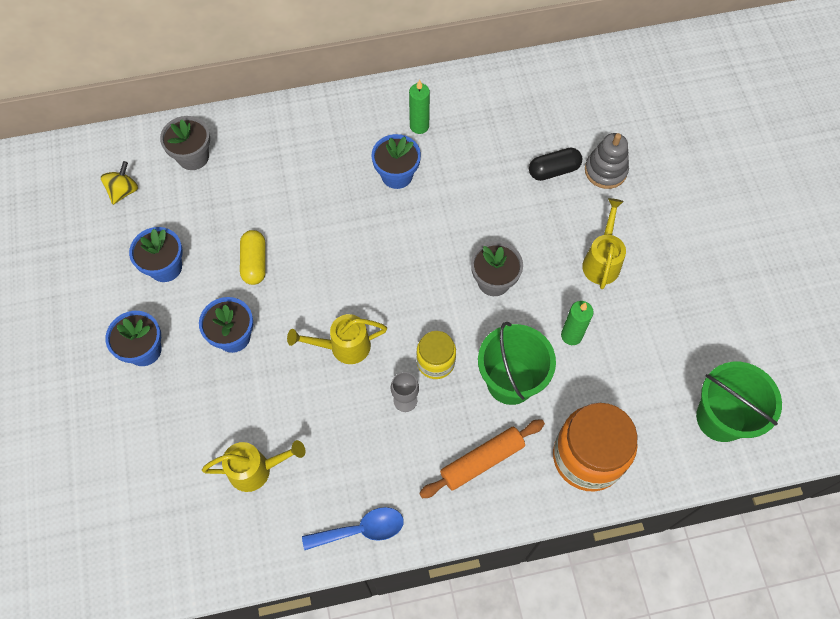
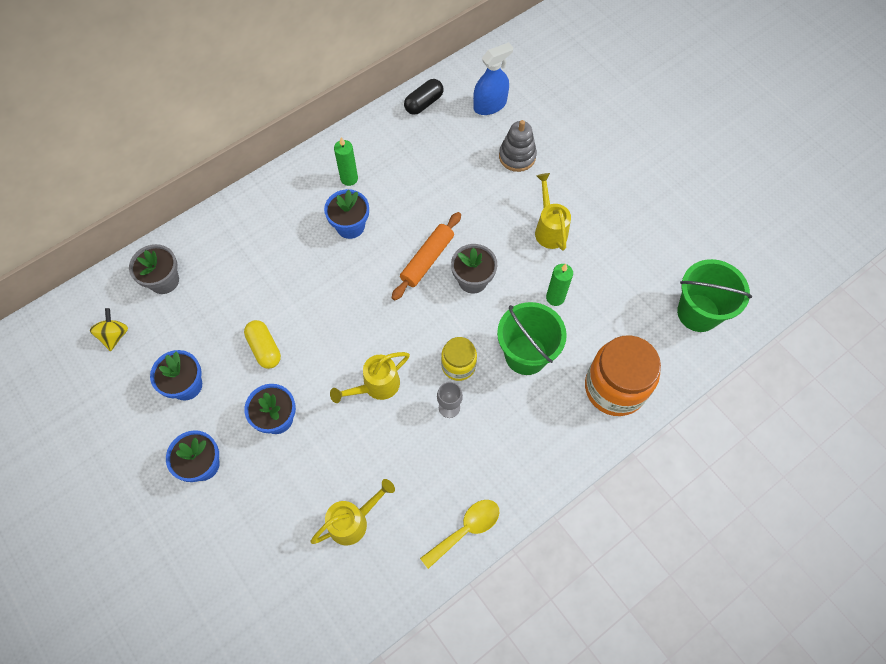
camera: 25 degrees left, 0 degrees up
blue spoon [302,507,404,550] -> yellow spoon [420,500,499,569]
orange rolling pin [419,419,545,498] -> orange rolling pin moved to [392,212,461,301]
black capsule [529,148,582,181] -> black capsule moved to [404,79,444,115]
none -> blue spray bottle [473,42,513,115]

